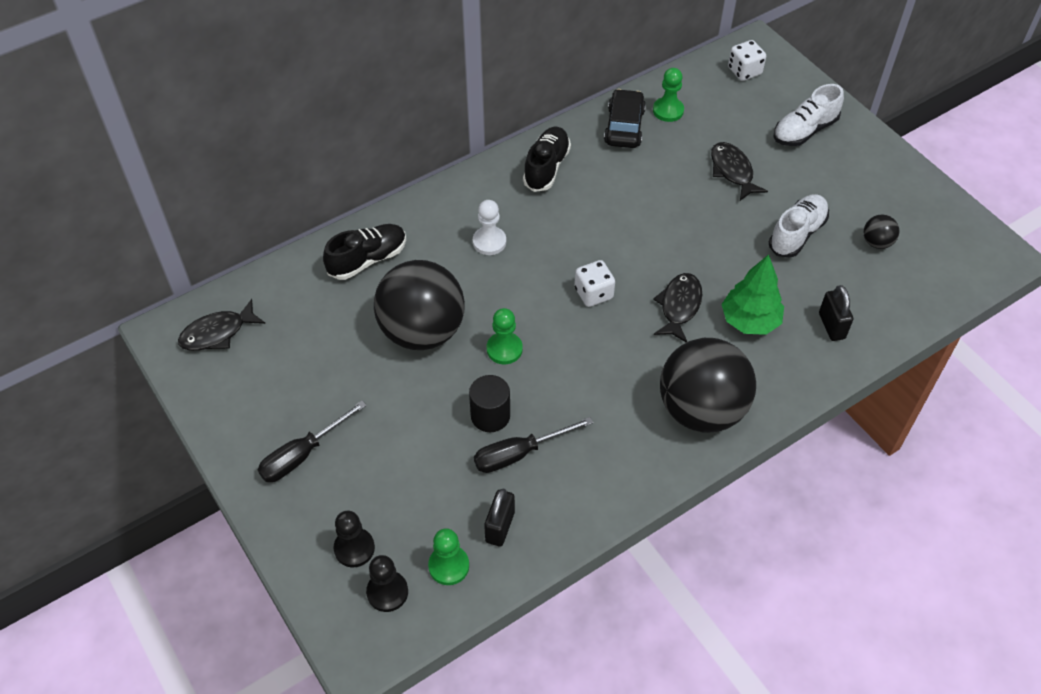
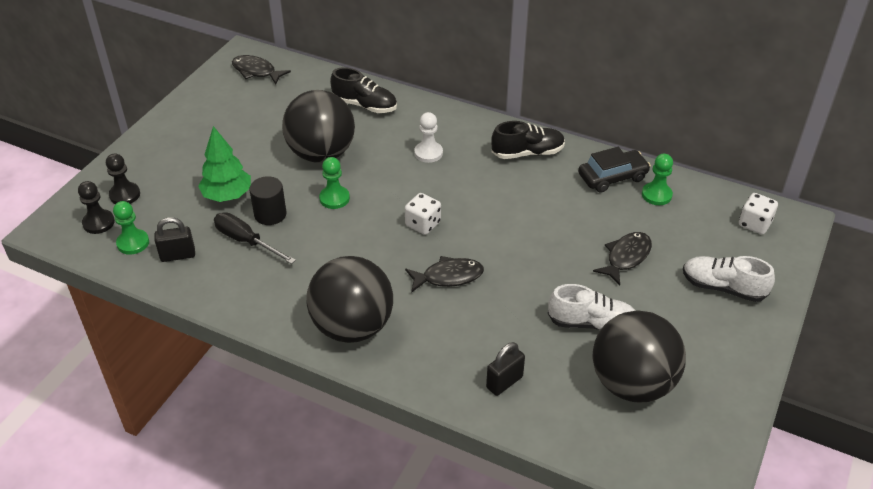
camera: 60 degrees right, 10 degrees down
black screwdriver [258,401,367,482] -> none
green tree [722,254,784,335] -> green tree moved to [198,126,251,202]
black ball [863,215,899,249] -> black ball [593,310,686,402], size x2.45

